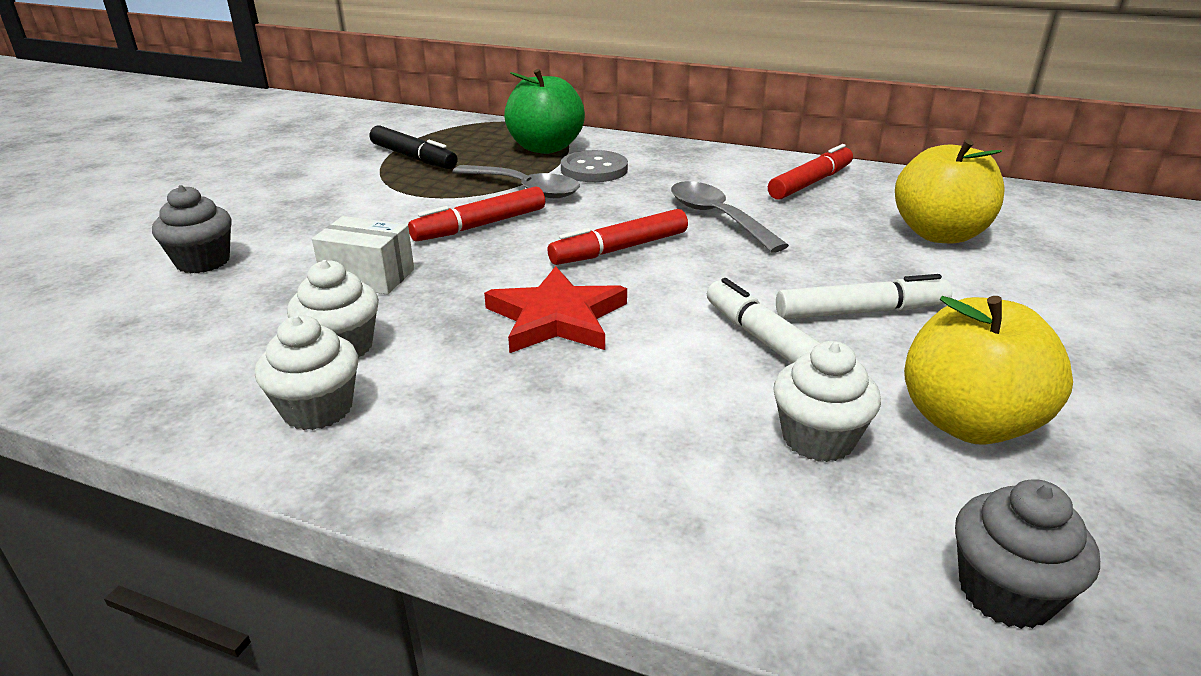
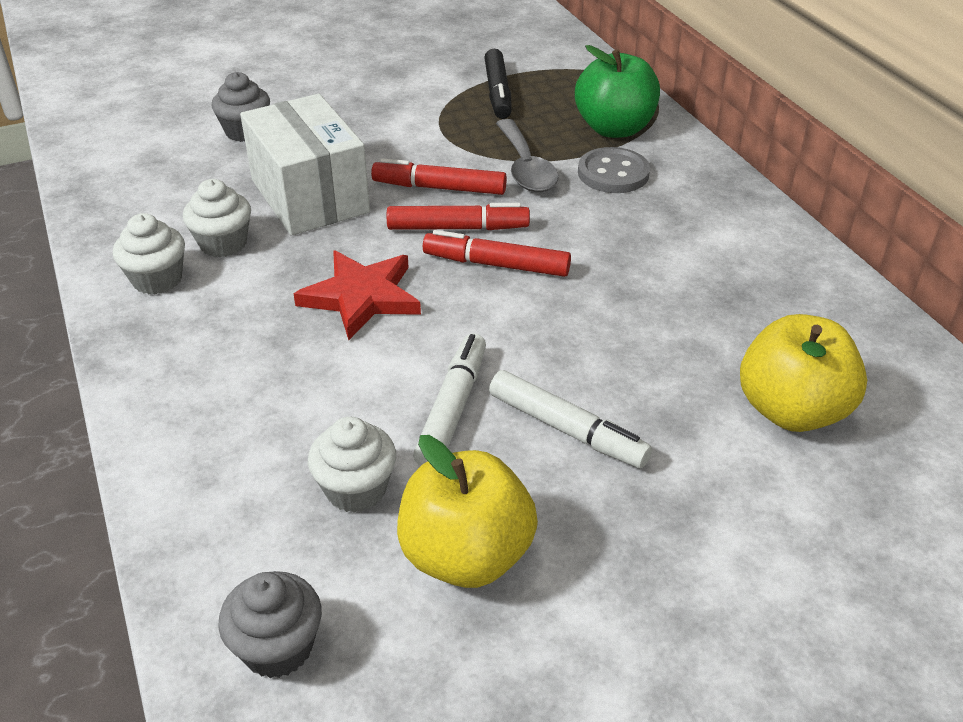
camera: 45 degrees right, 10 degrees up
white box [312,216,414,295] -> white box [240,94,370,236], size x1.82
grey spoon [671,181,789,253] -> none
red marker [768,144,853,200] -> red marker moved to [387,203,530,230]

